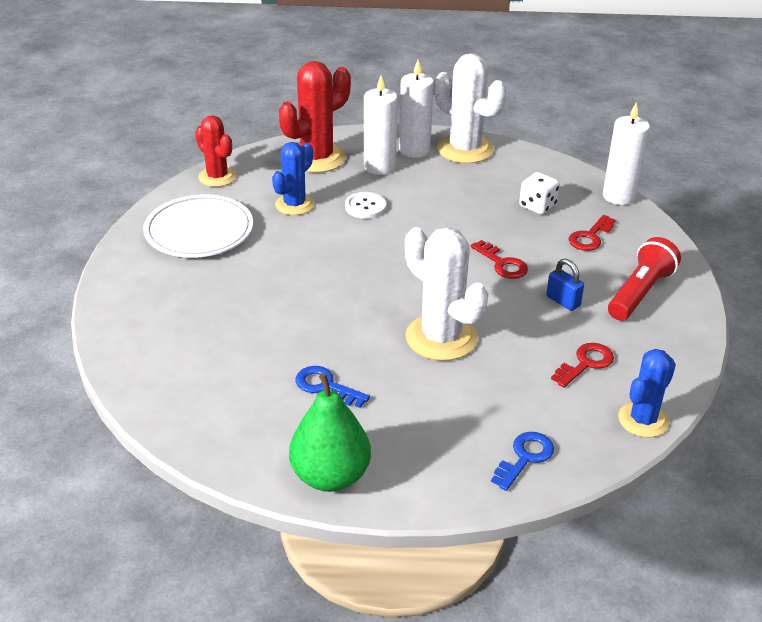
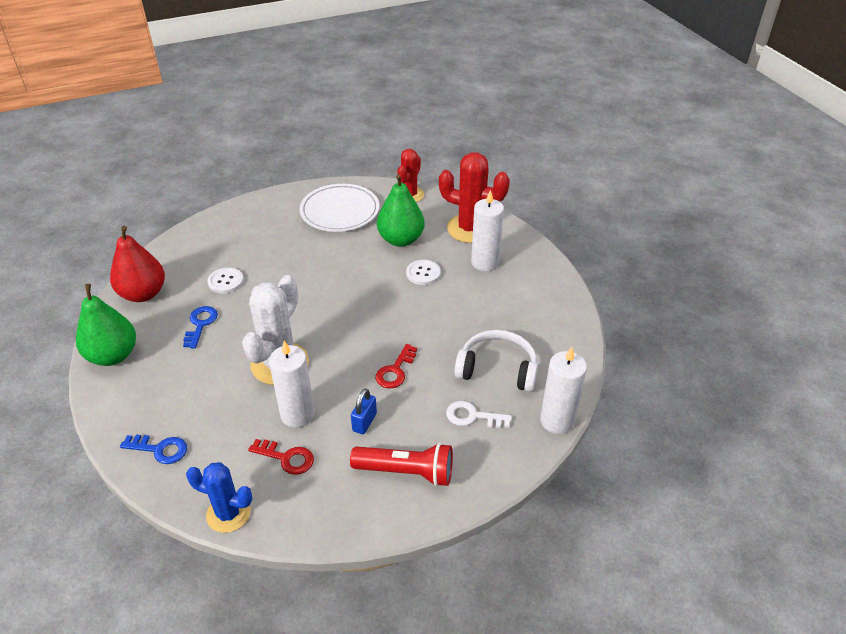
camera: 65 degrees right, 5 degrees up
blue cactus [272,142,314,215] -> green pear [377,174,424,247]
white candle [399,60,434,158] -> white candle moved to [269,341,315,428]
white cactus [434,53,506,164] -> none
white dice [519,172,560,215] -> white headphones [454,330,538,392]
red key [569,215,615,251] -> white key [446,401,512,428]
none -> red pear [110,226,165,302]
none -> white button [207,267,244,294]

